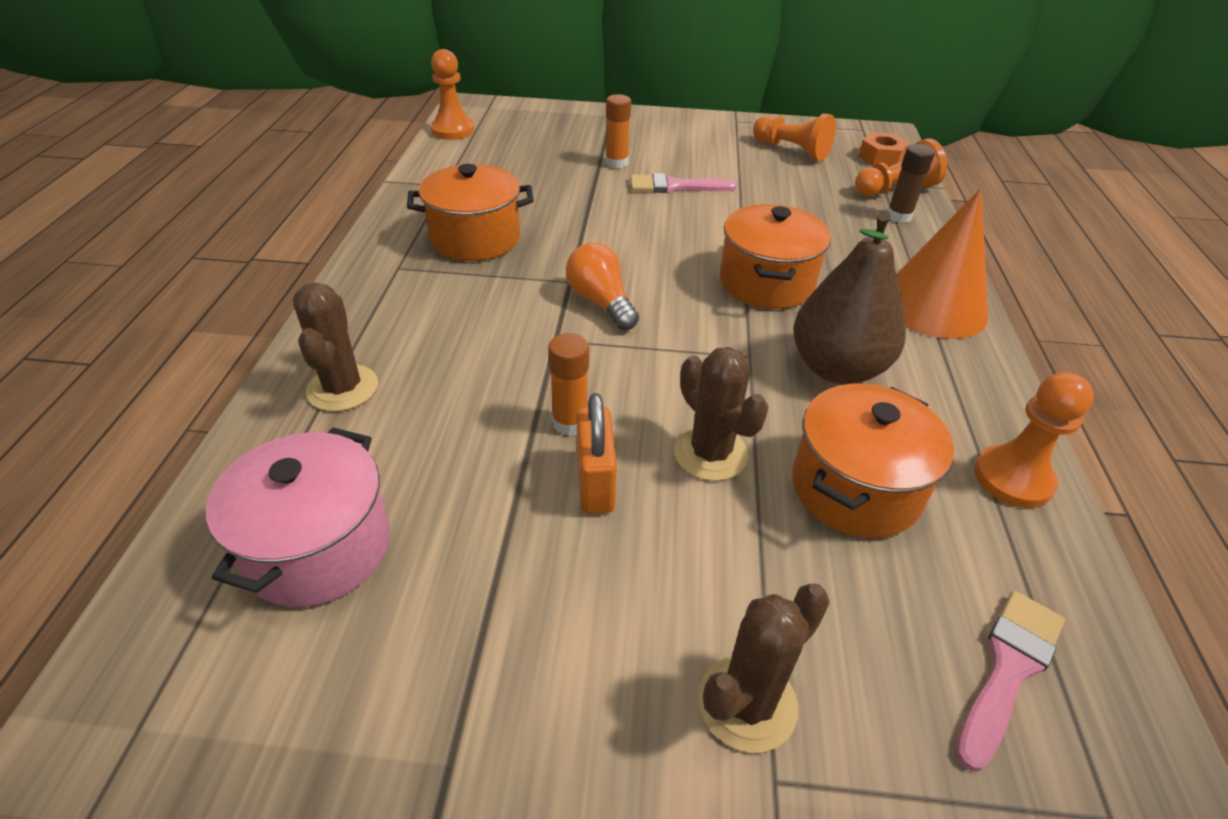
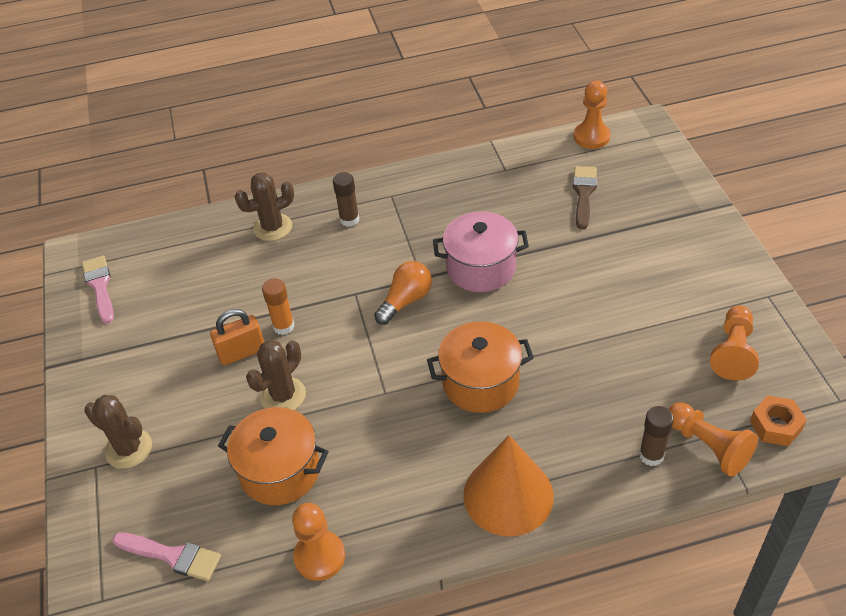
camera: 75 degrees right, 5 degrees up
pink pot [206,428,390,607] -> pink pot moved to [433,211,529,292]
orange pot [407,164,534,261] -> none
orange glue stick [605,94,631,169] -> none
pink brush [630,173,737,193] -> pink brush moved to [82,255,114,324]
brown pear [793,211,906,384] -> none
none -> brown glue stick [333,172,359,227]
none -> brown brush [573,166,597,229]

